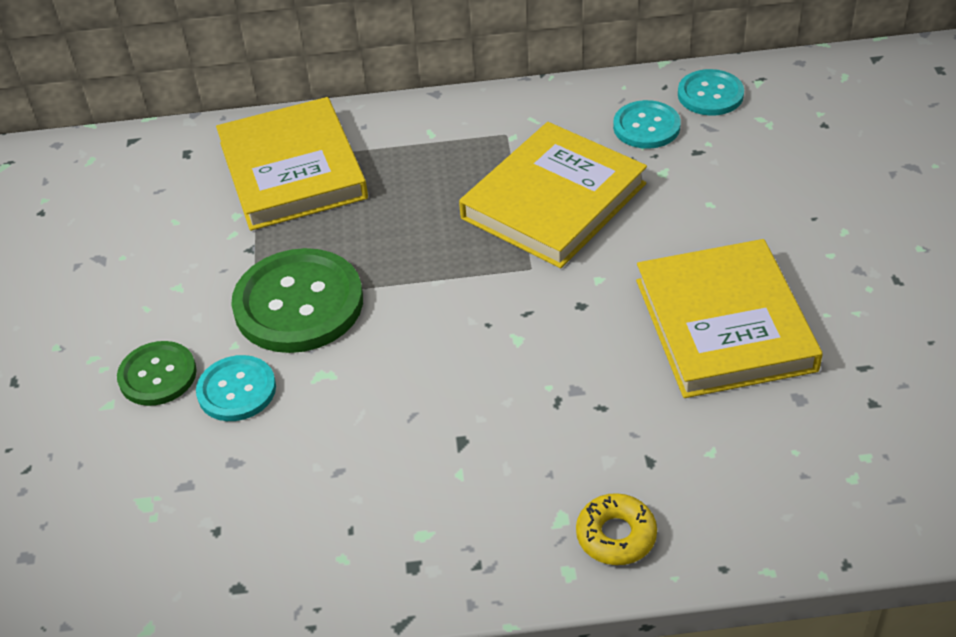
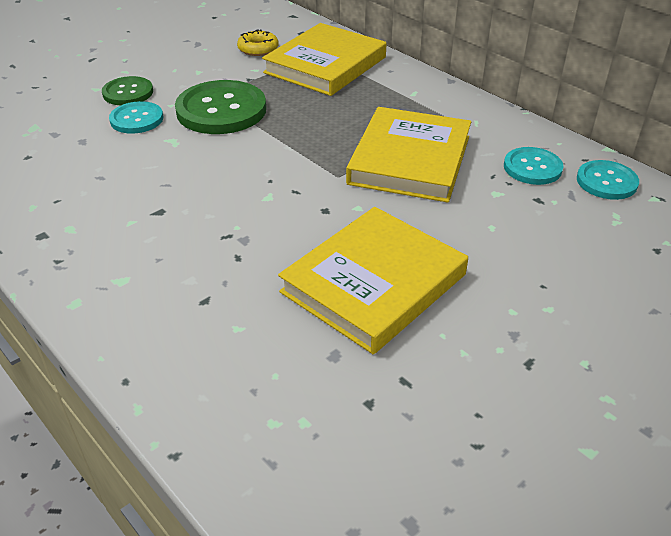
camera: 50 degrees right, 5 degrees down
yellow book [459,122,647,268] -> yellow book turned 75 degrees counterclockwise [346,107,471,203]
yellow donut [576,493,657,565] -> yellow donut moved to [237,29,279,56]

